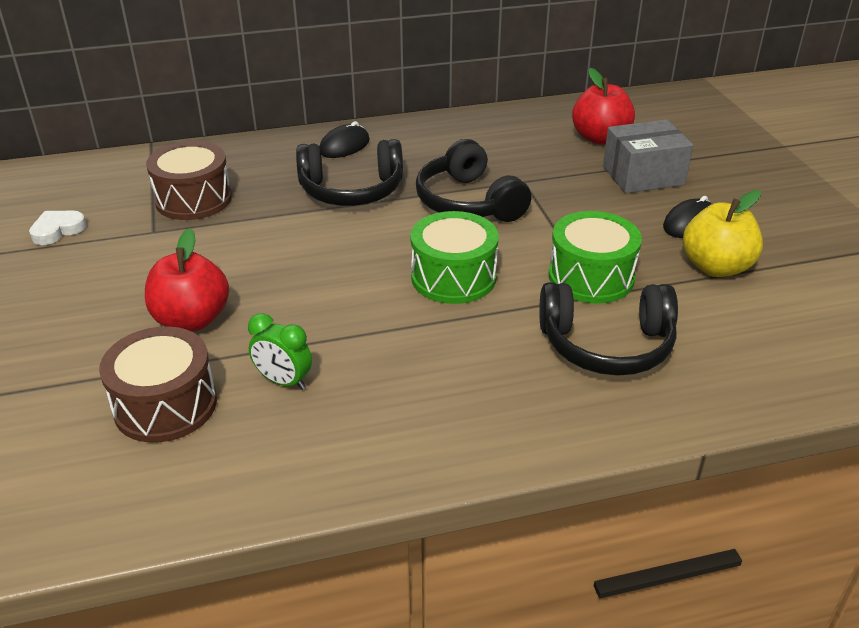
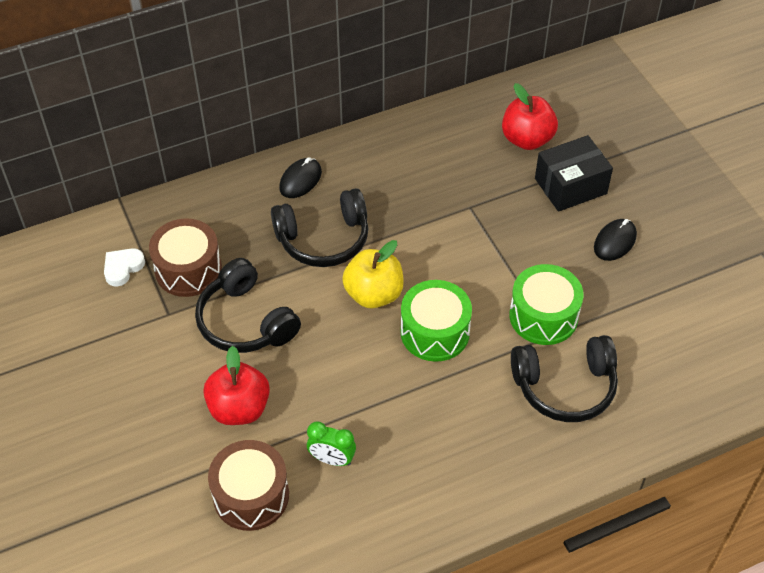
camera: 10 degrees left, 15 degrees up
white heart [29,211,87,245] -> white heart moved to [104,248,145,287]
black headphones [416,139,531,222] -> black headphones moved to [195,258,301,353]
grey box [603,119,693,193] -> black box [535,135,613,212]
yellow apple [683,190,763,277] -> yellow apple moved to [342,240,404,308]

